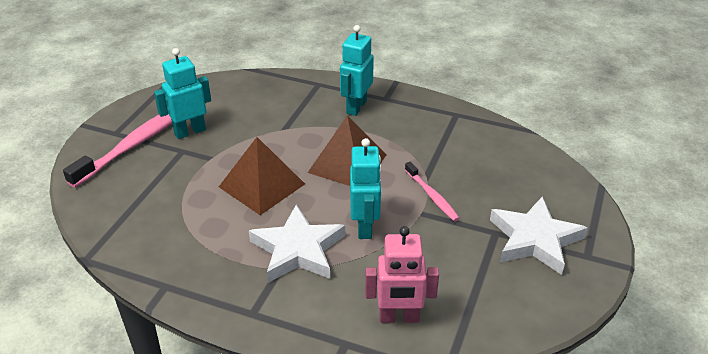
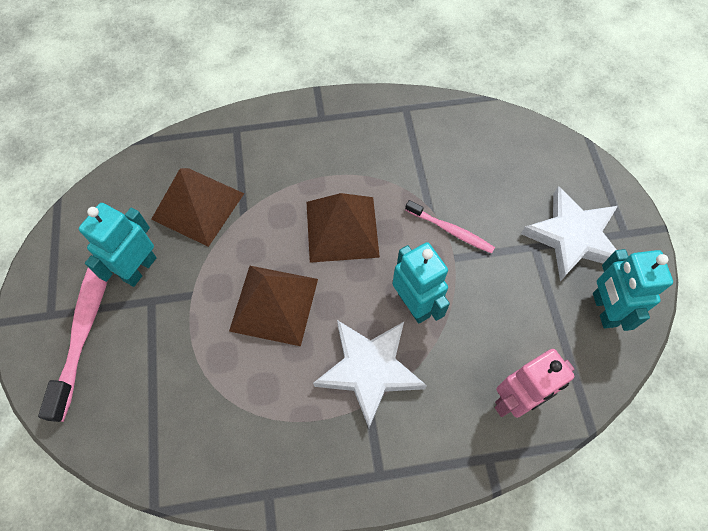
camera: 30 degrees left, 25 degrees up
turquoise robot [340,25,374,116] -> turquoise robot moved to [593,249,673,331]
none -> brown pyramid [151,168,245,247]

